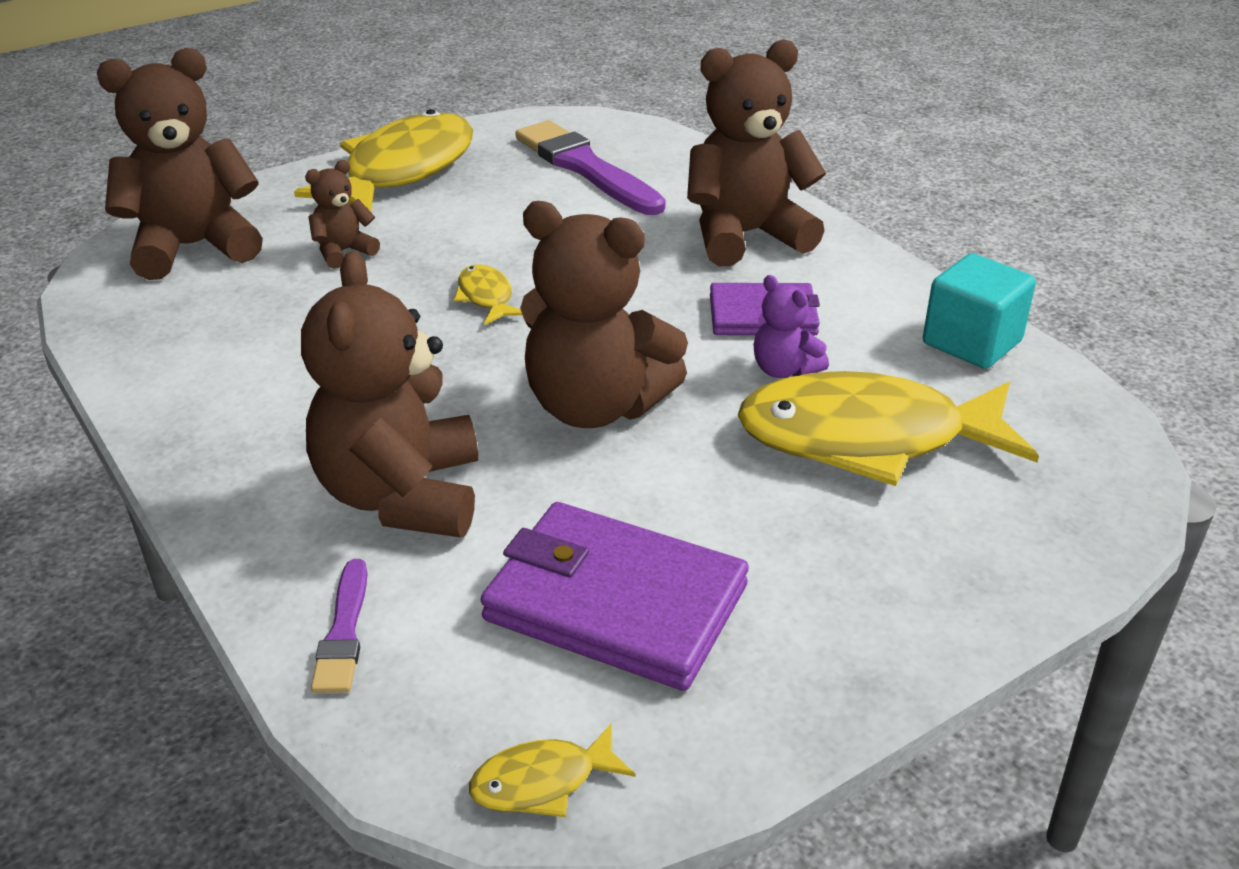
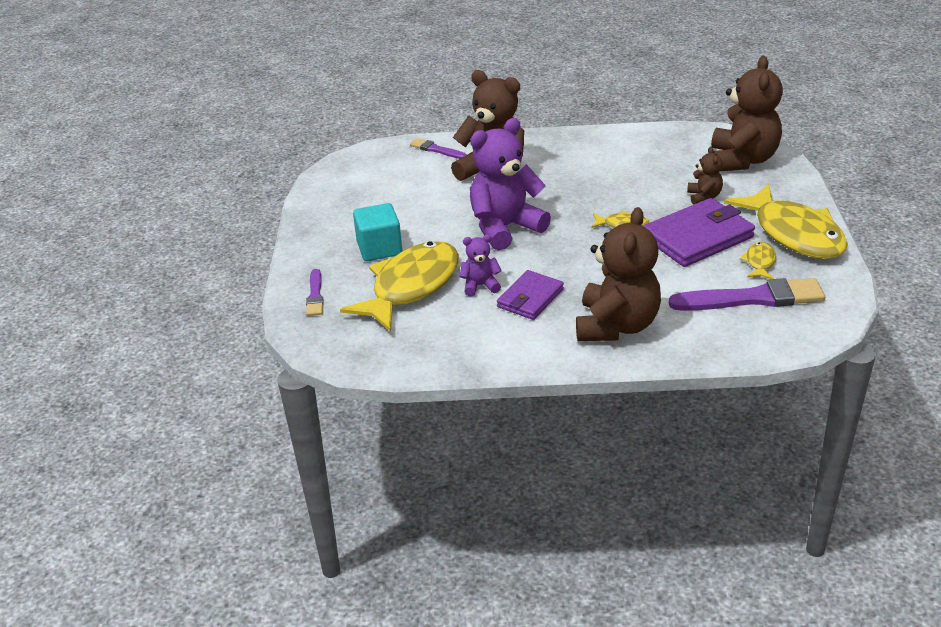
camera: 125 degrees right, 0 degrees up
yellow fish [469,723,636,817] -> yellow fish moved to [740,242,776,279]
purple wallet [481,502,749,691] -> purple wallet moved to [643,198,755,267]
brown teddy bear [520,201,688,428] -> purple teddy bear [470,118,551,250]
turquoise cube [923,253,1036,369] -> turquoise cube moved to [353,203,402,261]
none -> purple brush [306,269,324,316]

